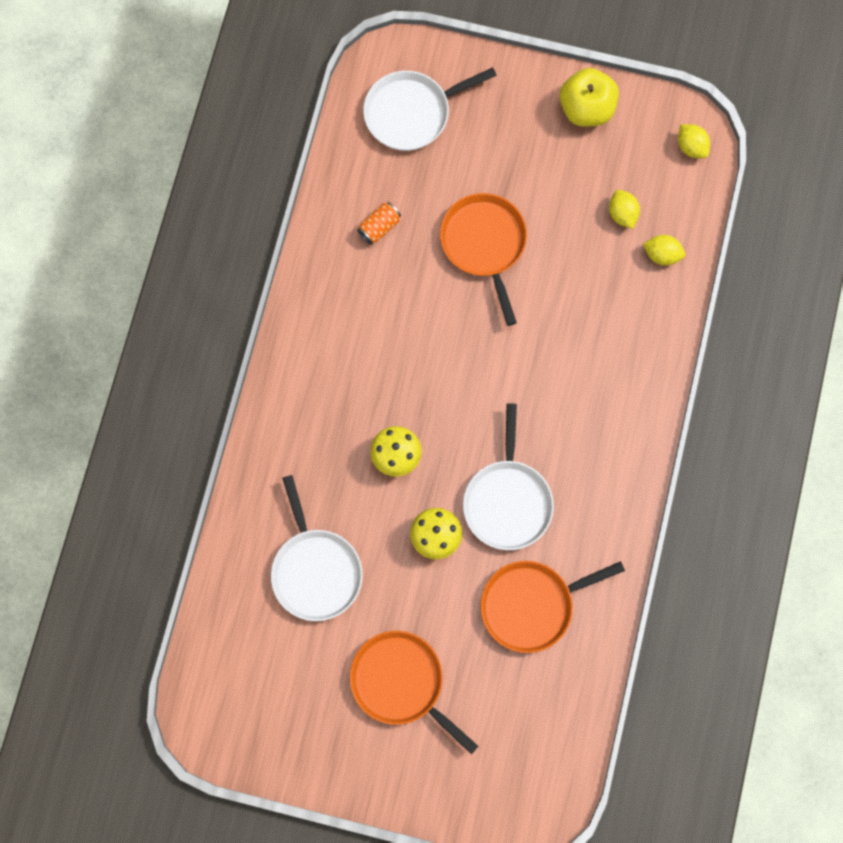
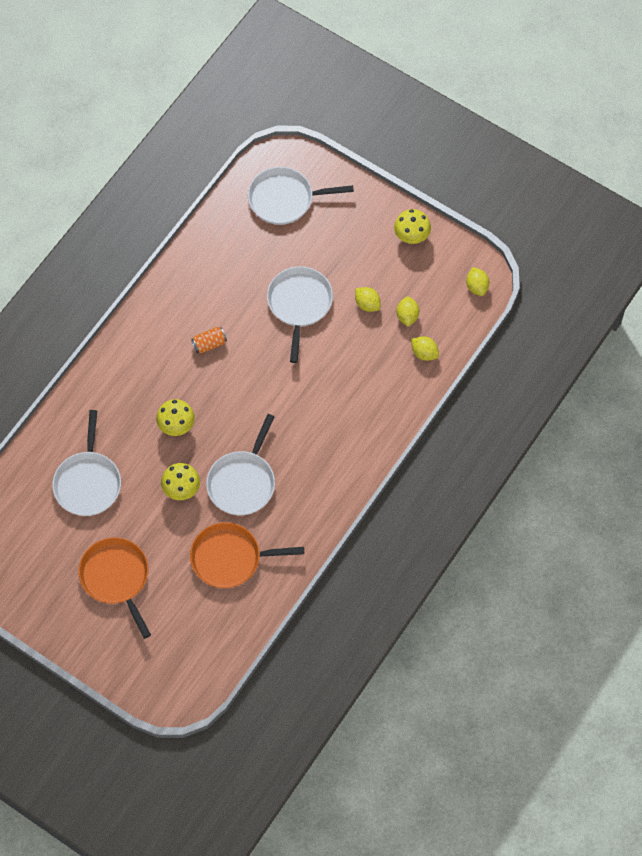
camera: 20 degrees right, 10 degrees down
orange can [357,202,401,245] -> orange can moved to [191,327,227,353]
orange pan [440,193,527,326] -> white pan [267,266,333,363]
yellow apple [560,68,619,127] -> yellow mushroom [394,209,431,244]
none -> yellow lemon [355,287,381,312]

